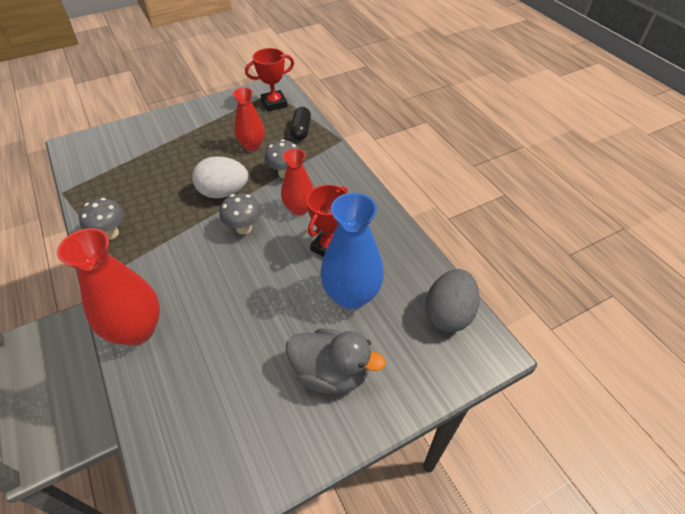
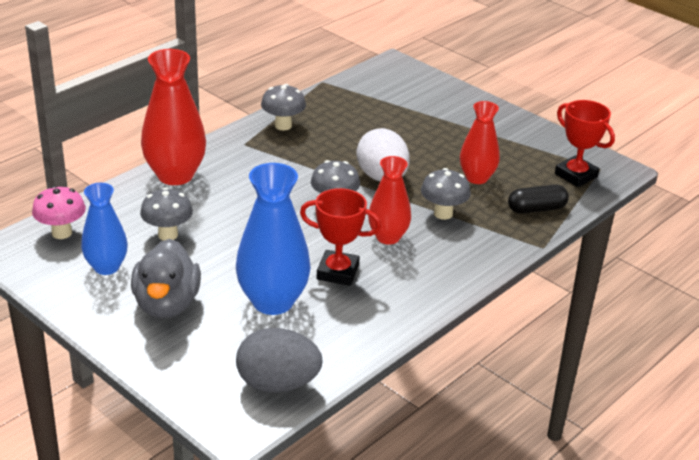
camera: 70 degrees right, 15 degrees down
none -> pink mushroom [32,186,86,239]
none -> blue vase [81,183,128,275]
none -> grey mushroom [140,187,193,241]

